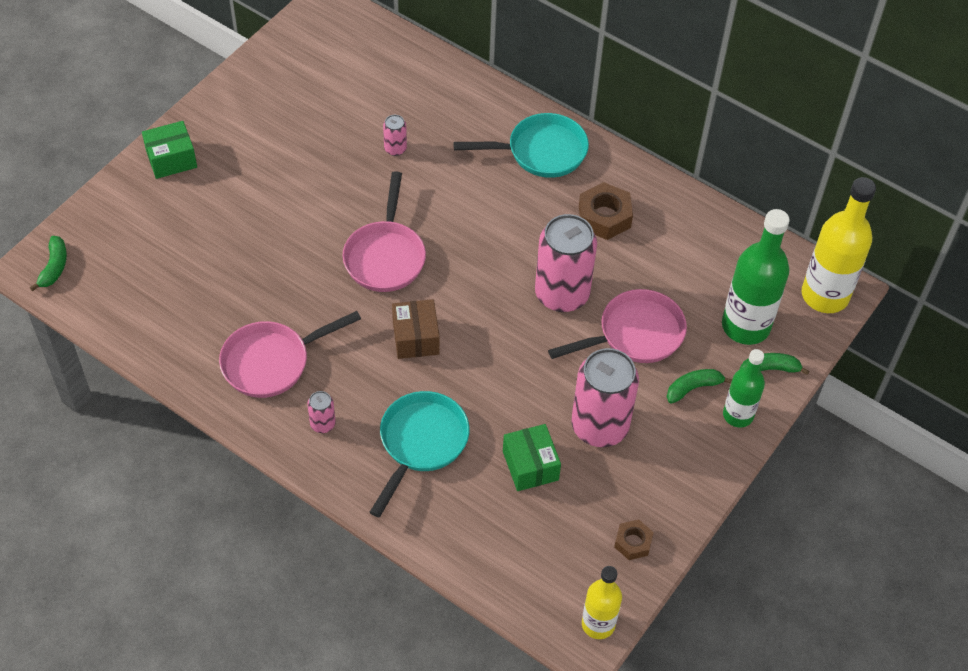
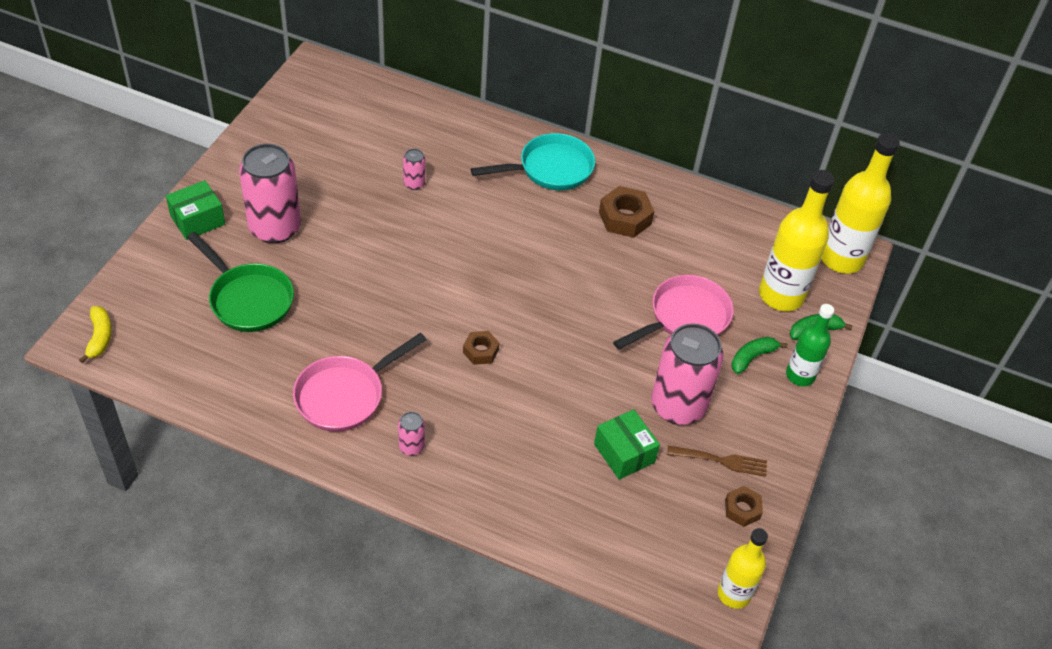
camera: 15 degrees left, 5 degrees down
green banana [30,236,67,291] -> yellow banana [79,306,111,363]
pink pan [342,171,426,292] -> none
turquoise pan [369,391,469,517] -> none
brown box [392,299,440,359] -> brown nut [463,331,499,365]
pink can [535,214,597,312] -> pink can moved to [239,144,301,243]
green bottle [722,209,790,345] -> yellow bottle [759,170,835,311]
none -> green pan [187,232,294,332]
none -> brown fork [667,446,767,477]

